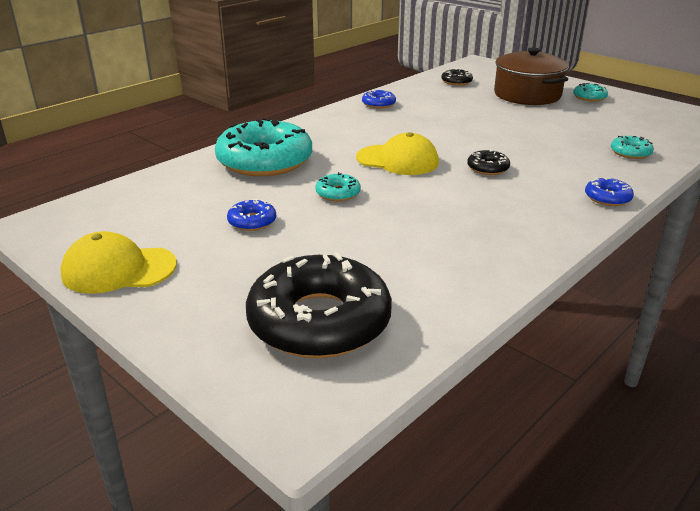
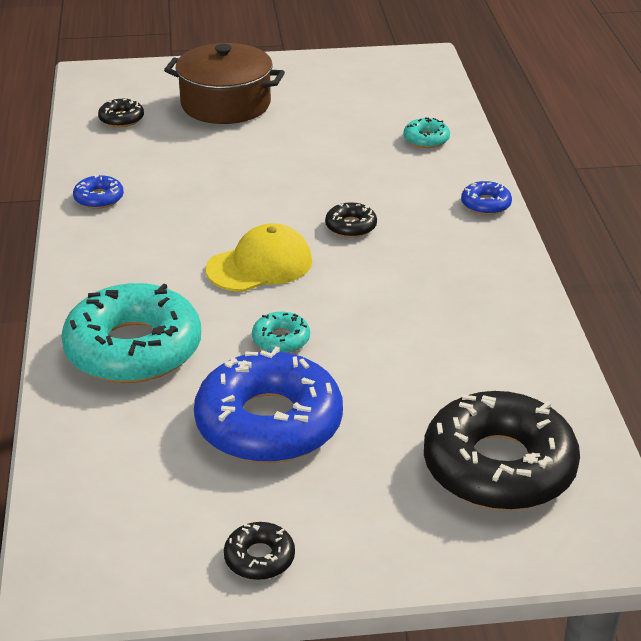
camera: 50 degrees left, 5 degrees up
yellow cap [60,231,177,294] -> black donut [224,522,295,580]
blue donut [227,199,276,231] -> blue donut [194,347,343,463], size x2.34
turquoise donut [573,83,608,101] -> none

